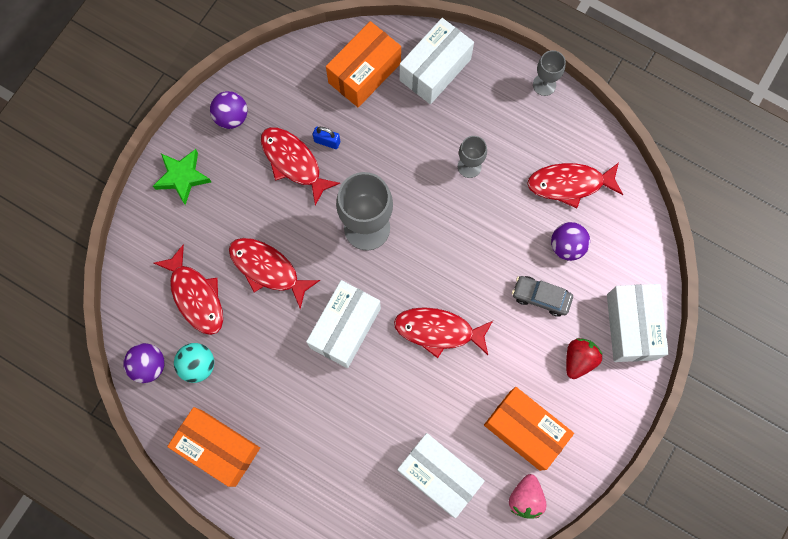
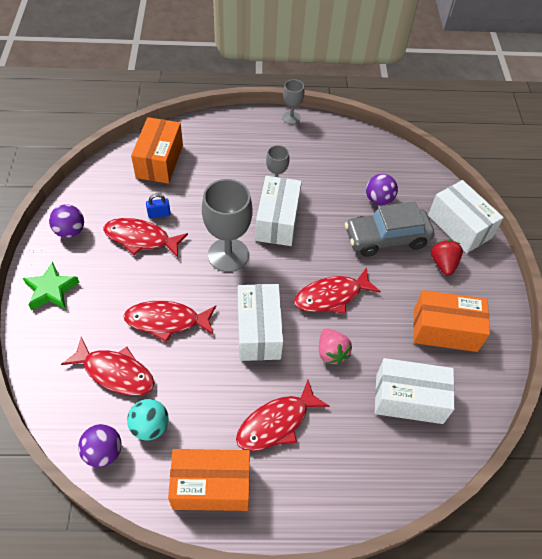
camera: 35 degrees left, 20 degrees down
white box [400,18,474,104] -> white box moved to [255,176,302,246]
pink strawberry [509,474,547,519] -> pink strawberry moved to [319,328,352,365]
grey car [512,276,573,317] -> grey car [345,201,434,257], size x1.72
red fish [527,162,623,208] -> red fish moved to [236,380,329,451]

